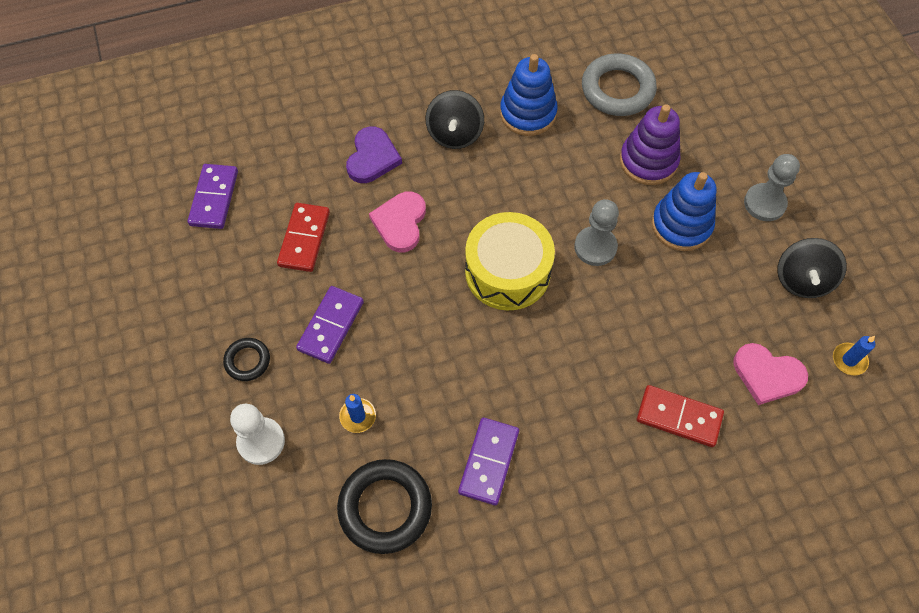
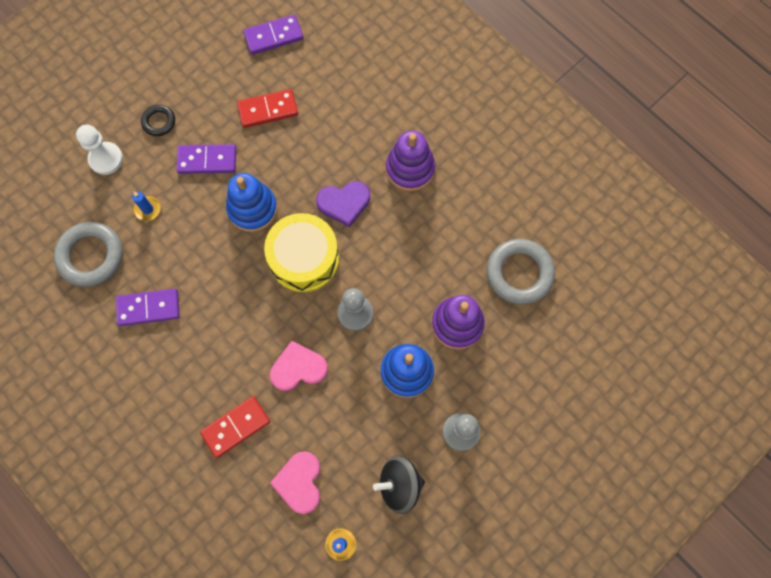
camera: 65 degrees right, 10 degrees up
black ring [337,459,432,554] -> grey ring [54,222,123,287]
purple heart [346,126,402,183] -> purple heart moved to [316,181,370,227]
pink heart [369,192,426,252] -> pink heart moved to [270,341,328,391]
black spinning top [425,90,484,149] -> purple stacking toy [386,131,435,191]
blue stacking toy [500,54,558,136] -> blue stacking toy moved to [226,173,278,232]
red domino [637,385,724,447] -> red domino turned 60 degrees clockwise [200,396,270,458]

